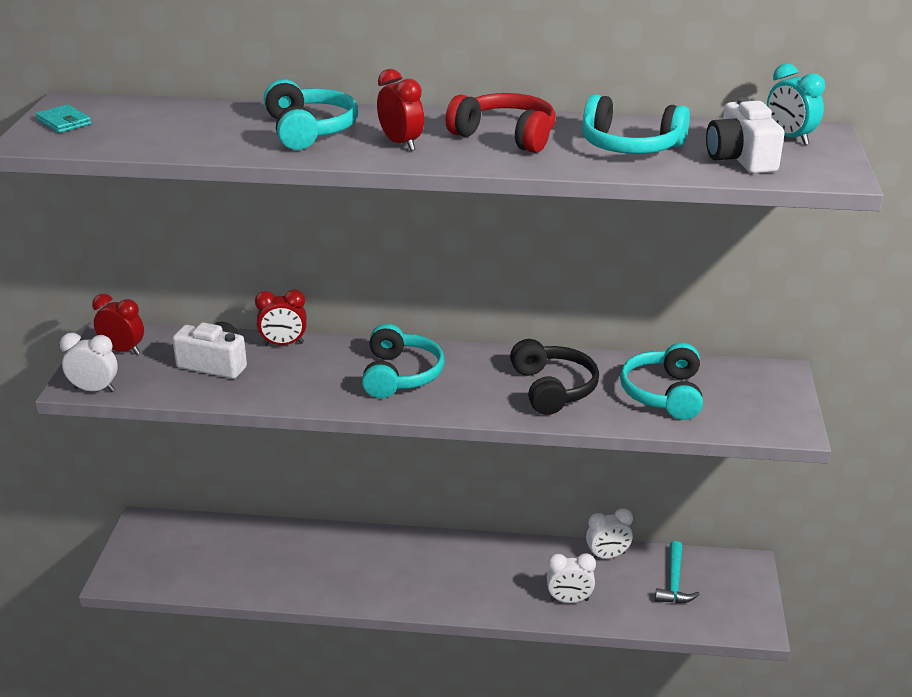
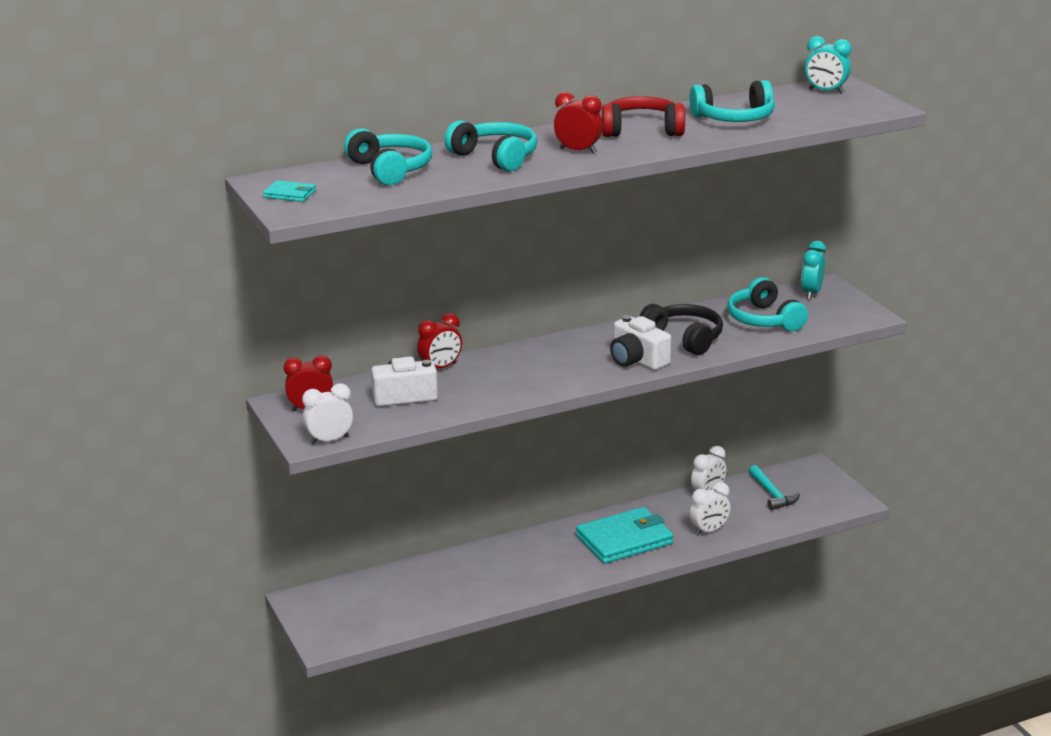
camera: 30 degrees left, 5 degrees down
turquoise headphones [362,324,445,398] -> turquoise headphones moved to [344,128,432,185]
white camera [706,97,785,174] -> white camera moved to [610,315,671,370]
none -> turquoise wallet [576,507,674,564]
none -> turquoise clock [801,241,826,300]

